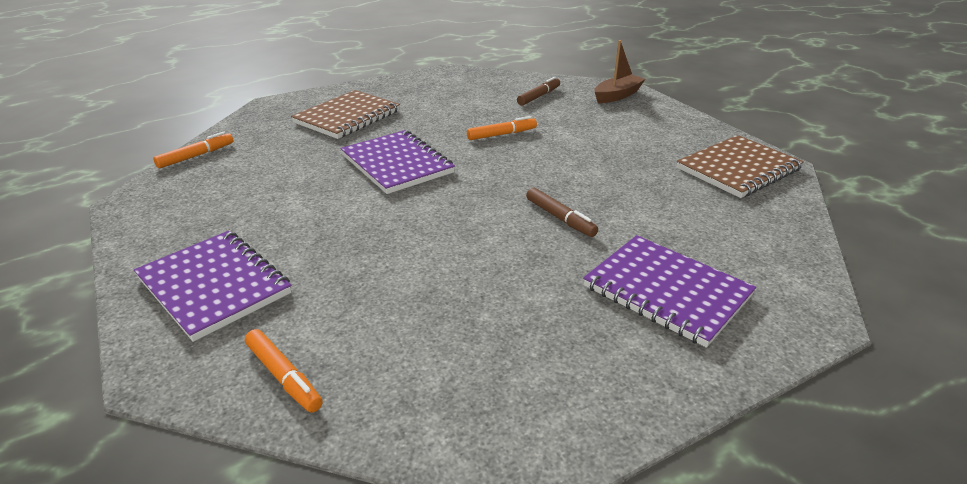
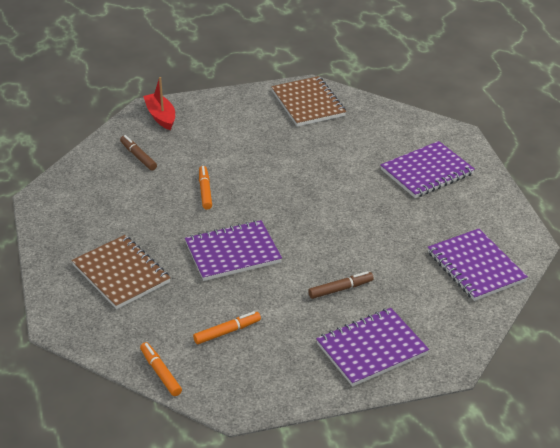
camera: 75 degrees left, 5 degrees up
orange marker [245,329,323,413] -> orange marker moved to [193,311,261,344]
brown marker [526,187,598,237] -> brown marker moved to [308,271,374,299]
brown boat [594,40,645,103] -> red boat [143,77,175,130]
none -> purple notebook [428,229,528,301]

